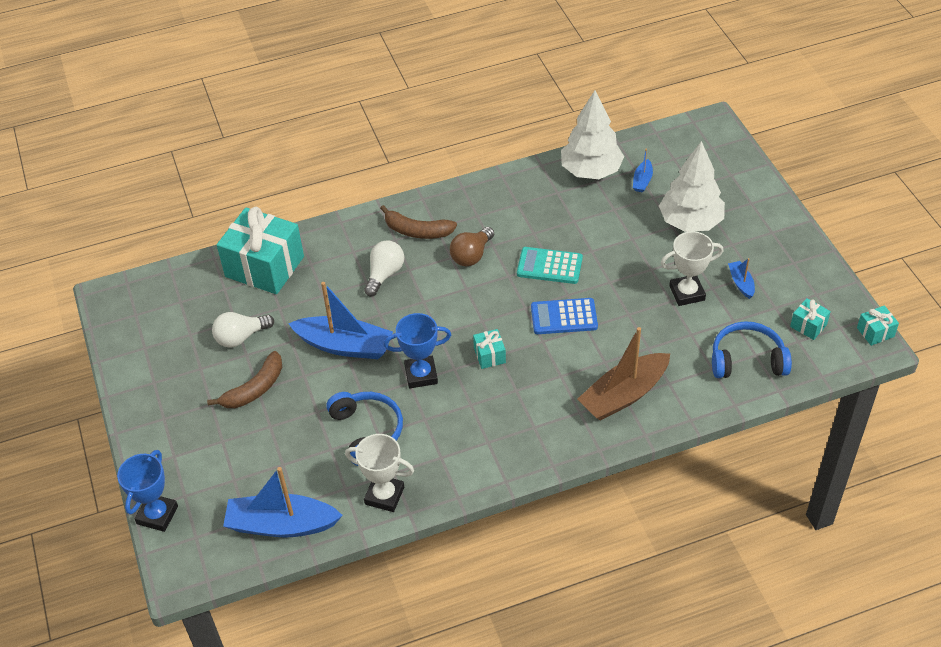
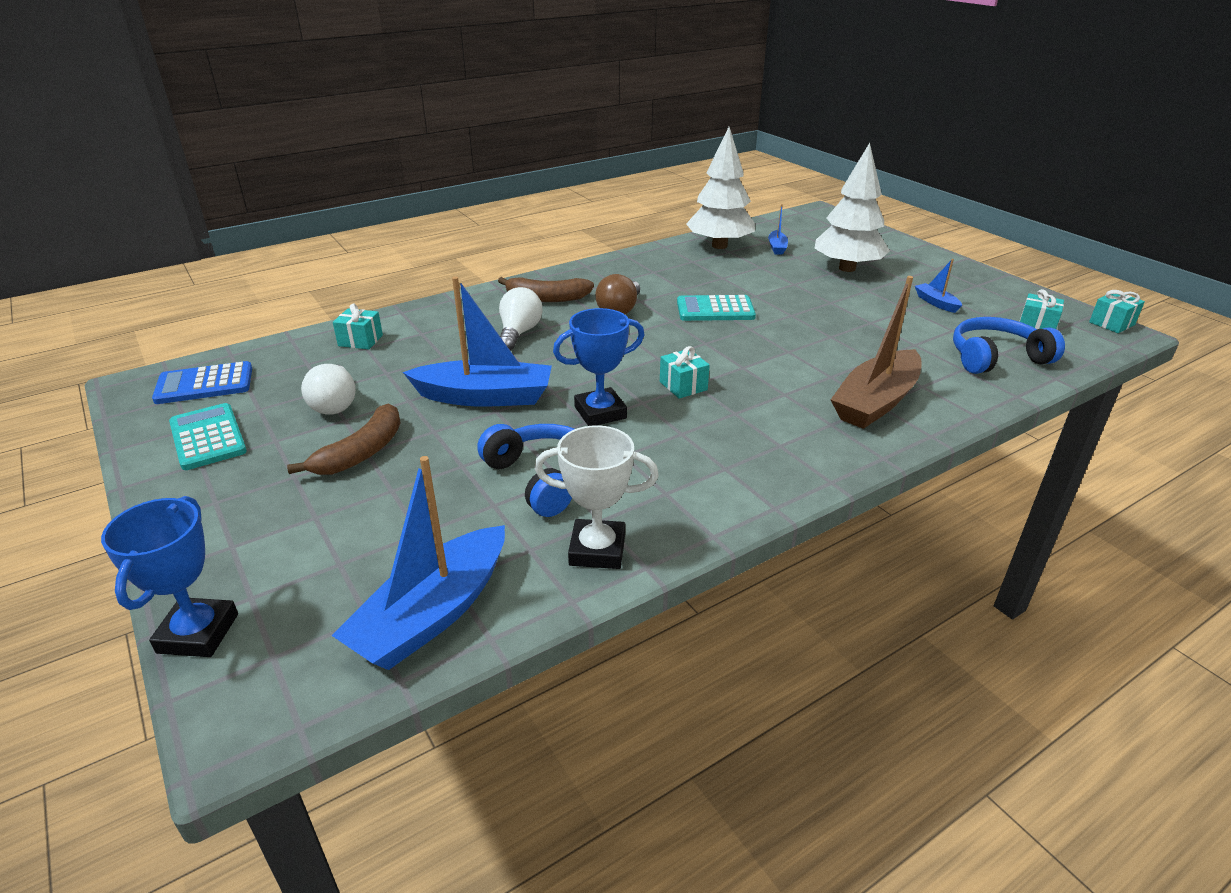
camera: 15 degrees left, 15 degrees down
white light bulb [212,312,274,348] -> white light bulb turned 60 degrees counterclockwise [301,364,356,414]
turquoise gift [217,207,304,294] -> turquoise gift [333,303,383,350], size x0.43
blue boat [223,467,343,538] -> blue boat turned 45 degrees counterclockwise [331,456,505,670]
blue calculator [531,298,598,334] -> blue calculator moved to [152,361,252,404]
white trophy [661,231,723,306] -> none
none -> turquoise calculator [169,403,247,470]

